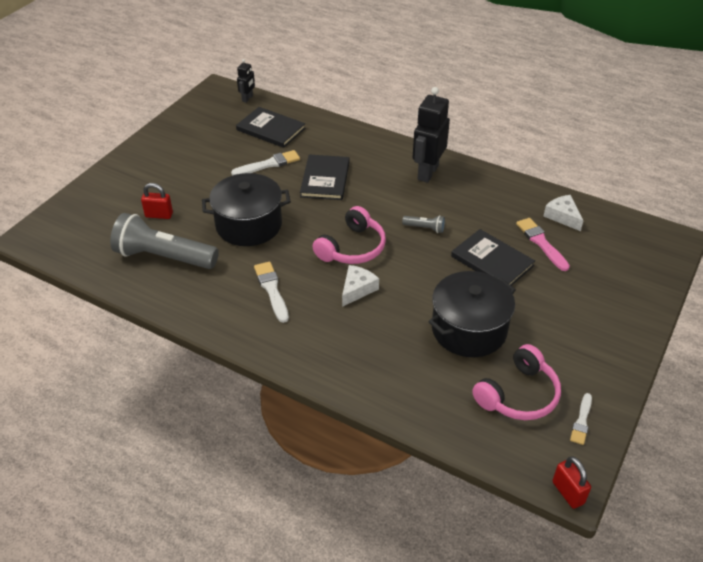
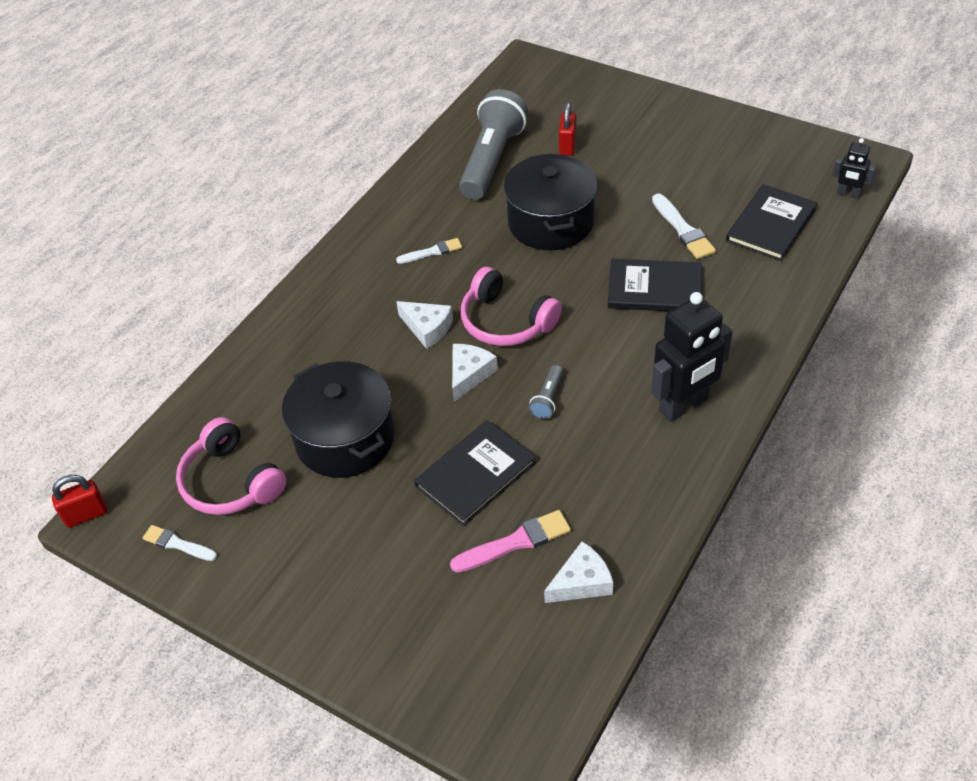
camera: 95 degrees right, 5 degrees up
white brush [254,262,289,323] -> white brush [396,238,462,264], size x0.66
black robot [412,87,450,183] -> black robot turned 120 degrees clockwise [651,292,733,422]
none -> white cheese [452,344,498,402]

